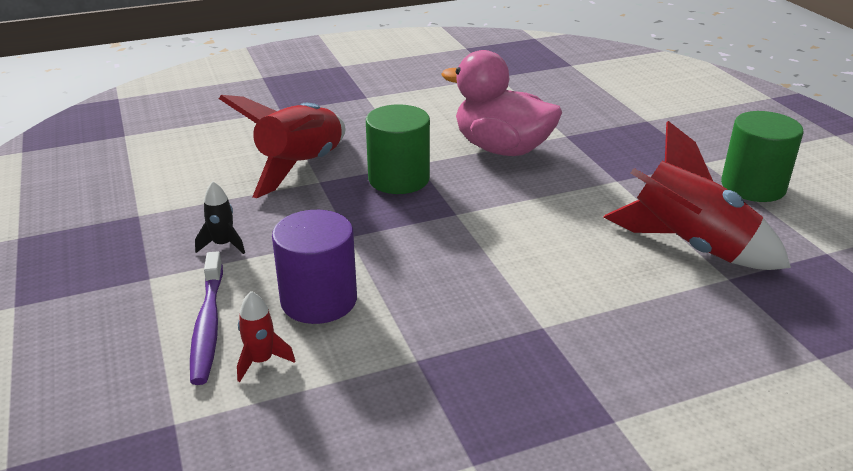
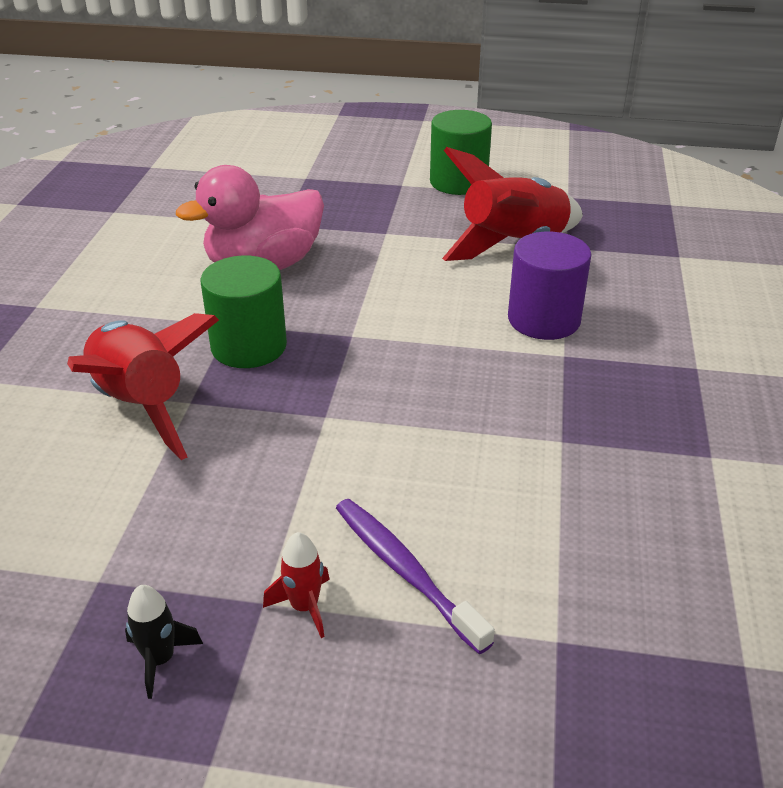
camera: 60 degrees left, 5 degrees up
purple toothbrush [190,252,223,385] -> purple toothbrush turned 150 degrees counterclockwise [336,499,495,654]
black rocket [195,181,245,254] -> black rocket moved to [125,585,203,699]
red rocket [237,291,295,382] -> red rocket moved to [263,532,330,638]
purple cylinder [272,210,357,324] -> purple cylinder moved to [508,232,591,340]

